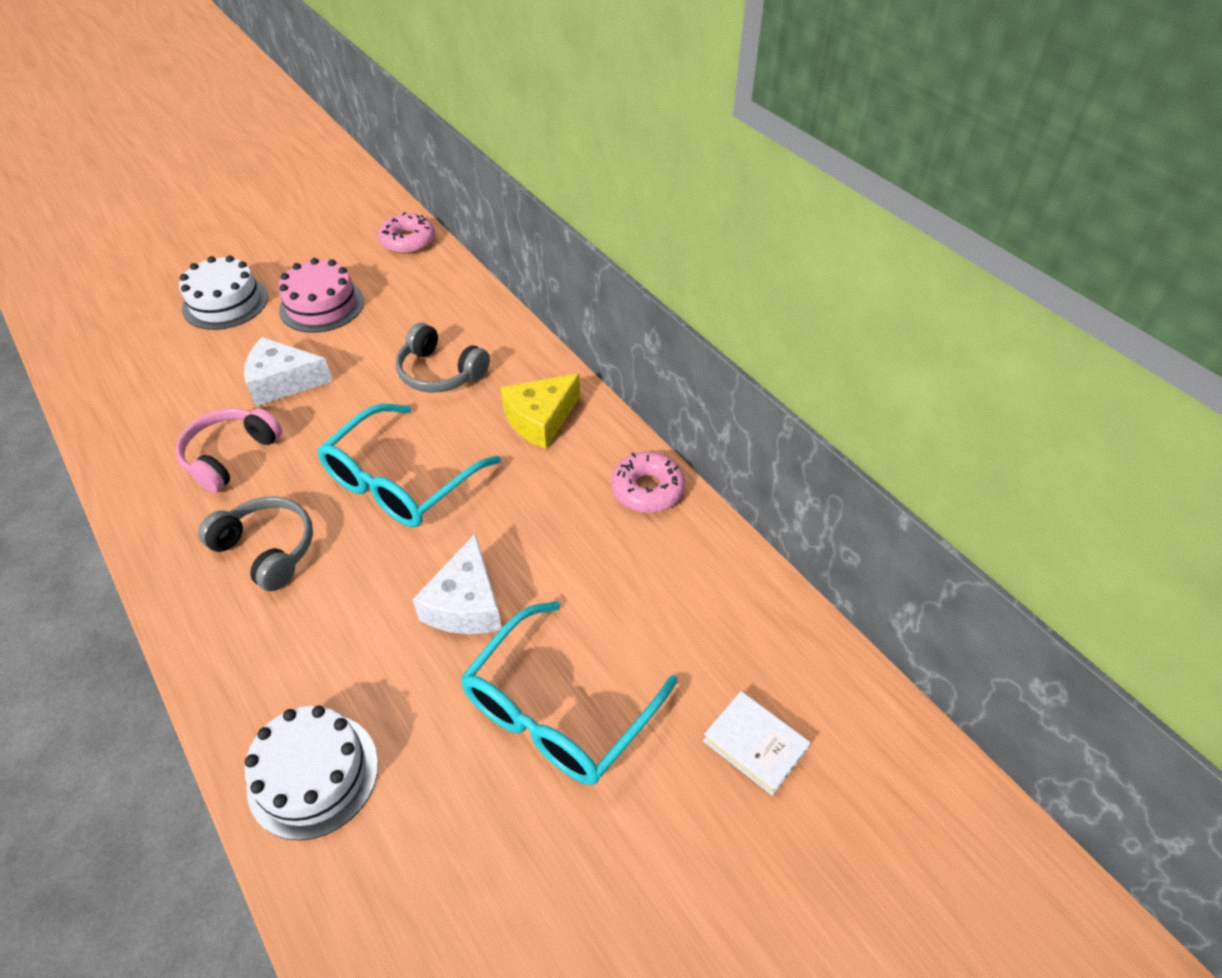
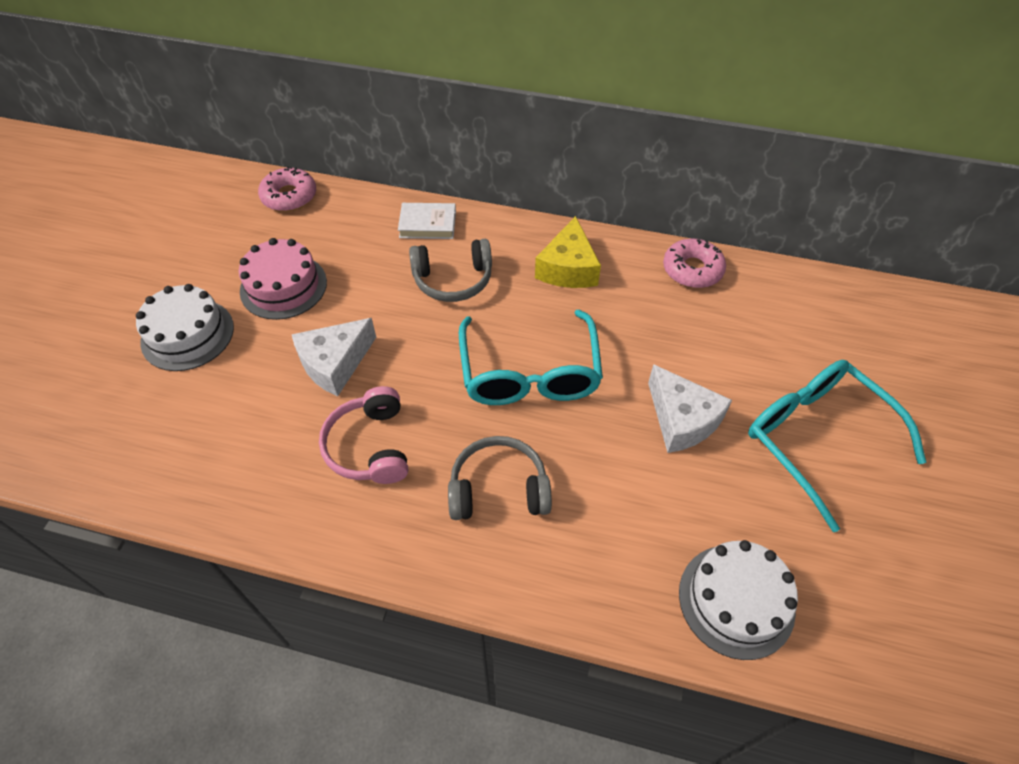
camera: 40 degrees left, 5 degrees up
turquoise glasses [461,601,678,785] -> turquoise glasses turned 150 degrees clockwise [748,360,926,532]
white book [703,691,810,796] -> white book moved to [398,203,456,239]

